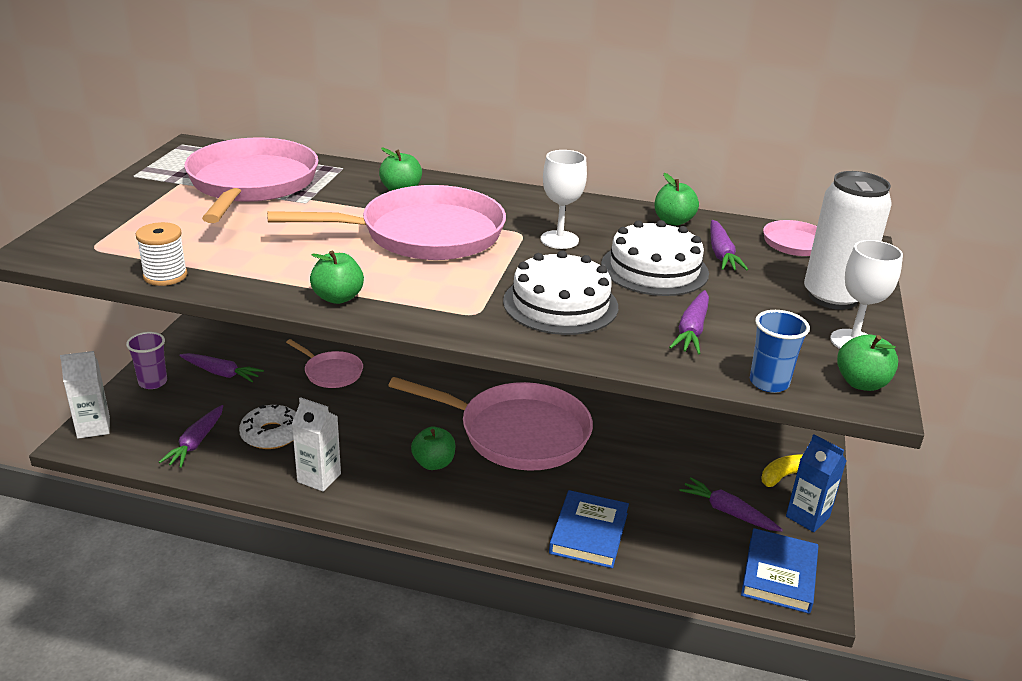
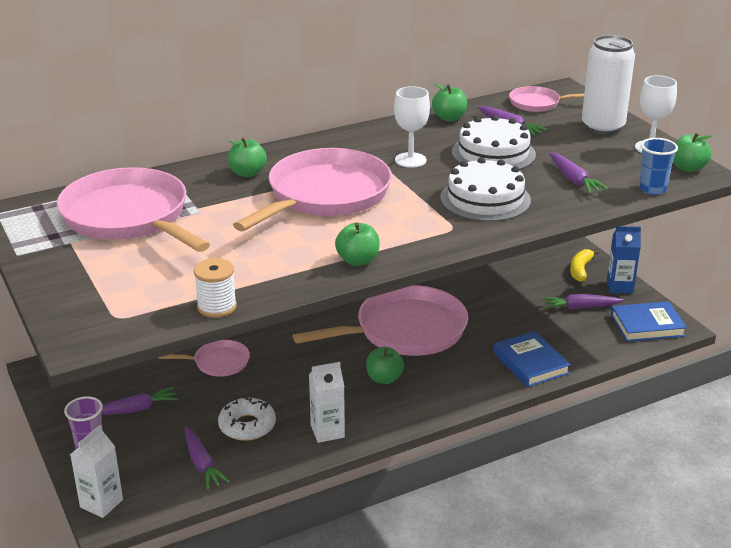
camera: 40 degrees left, 0 degrees up
blue book [741,528,818,614] -> blue book turned 75 degrees counterclockwise [611,301,687,342]

